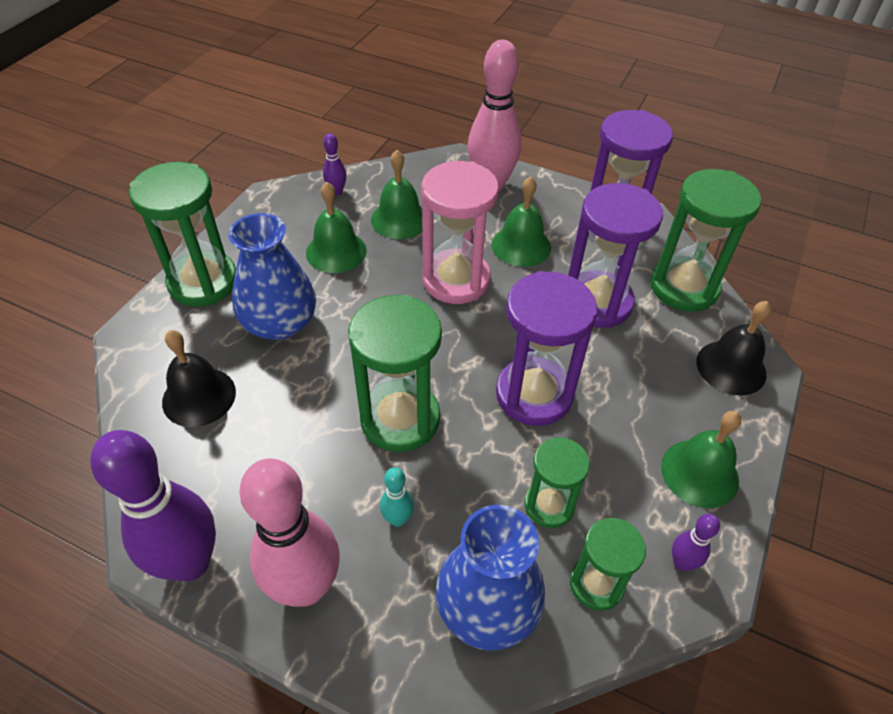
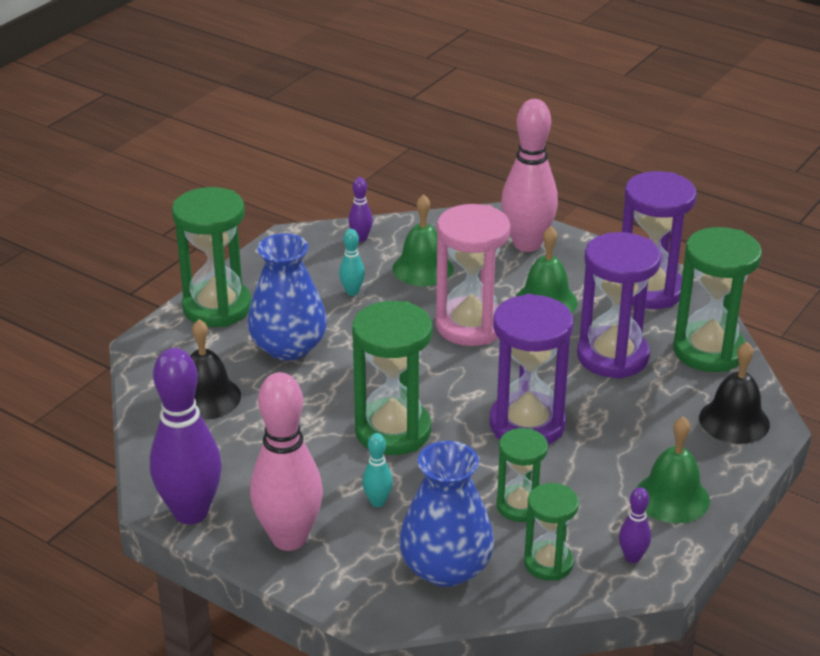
camera: 10 degrees right, 15 degrees down
green bell [306,182,367,273] -> turquoise bowling pin [339,229,365,296]

